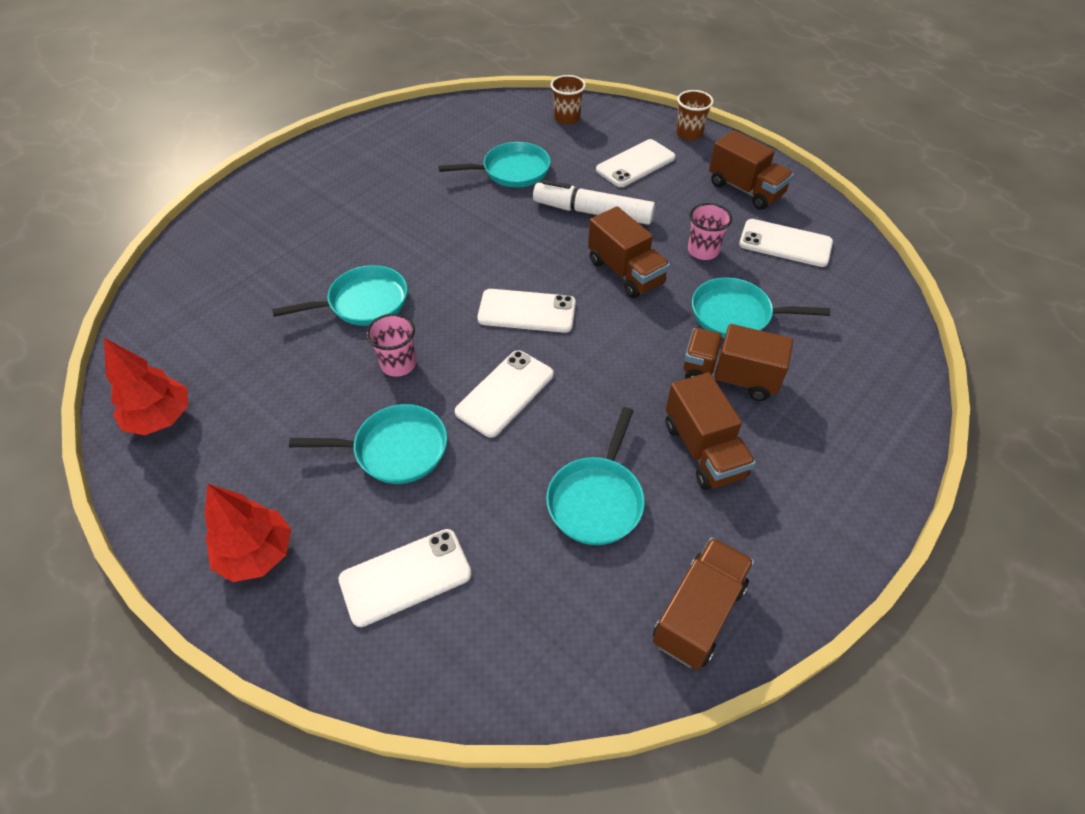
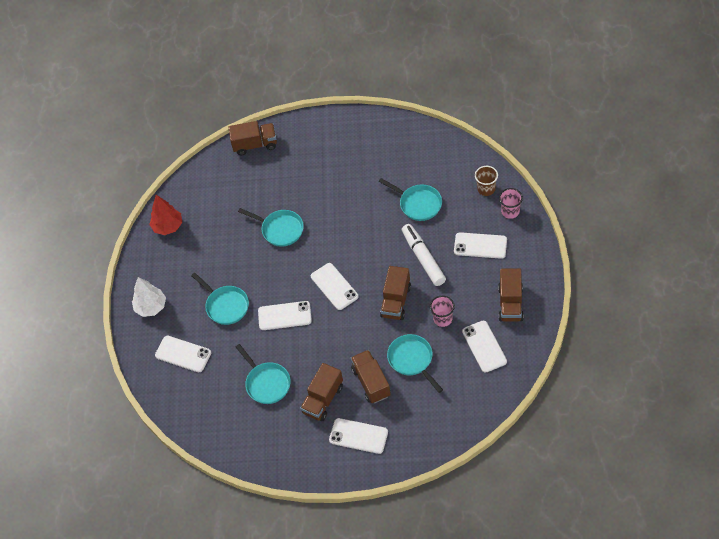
camera: 55 degrees right, 5 degrees up
red tree [205,483,291,582] -> white tree [132,277,166,317]
pink cup [366,314,416,377] -> pink cup moved to [499,188,523,219]
turquoise pan [546,407,645,545] -> turquoise pan turned 105 degrees counterclockwise [236,344,291,404]
brown truck [653,537,754,670] -> brown truck moved to [228,121,277,156]
brown cup [676,90,714,140] -> none
none -> white phone [329,418,388,454]

